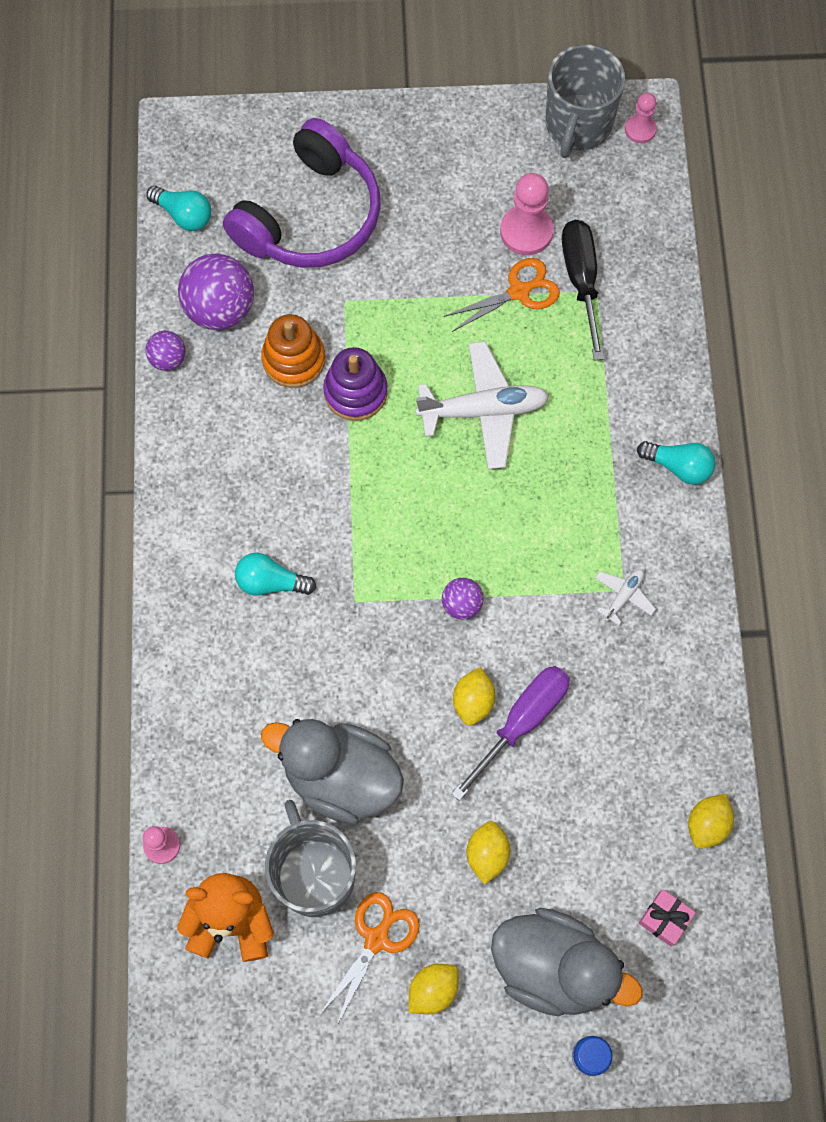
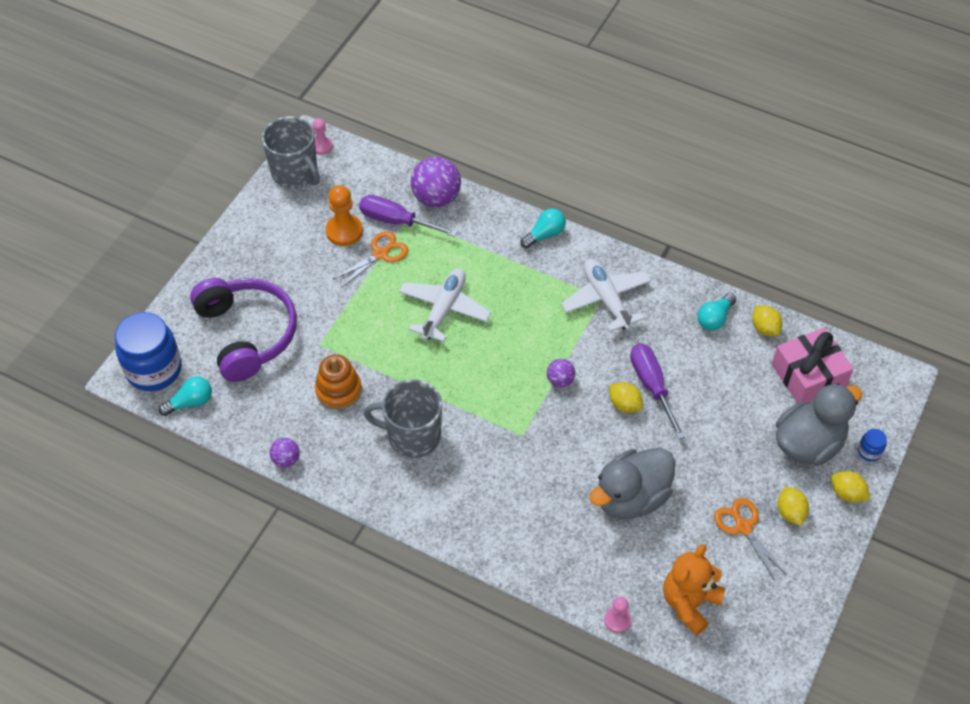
camera: 60 degrees left, 15 degrees down
purple ball [178,253,254,330] -> purple ball moved to [411,157,461,207]
turquoise light bulb [235,553,317,595] -> turquoise light bulb moved to [697,293,736,331]
grey mug [265,800,356,917] -> grey mug moved to [364,379,442,458]
purple stacking toy [323,347,388,421] -> none
orange scissors [444,258,560,332] -> orange scissors turned 45 degrees clockwise [333,231,408,288]
yellow lemon [467,821,510,884] -> yellow lemon moved to [831,471,870,503]
pink pawn [500,173,554,255] -> orange pawn [326,185,363,246]
black screwdriver [562,220,604,361] -> purple screwdriver [359,195,458,237]
white plane [595,569,656,626] -> white plane [561,259,651,332], size x2.12
pink gift [639,889,696,946] -> pink gift [772,328,854,403], size x2.18
none -> blue jar [115,312,182,391]

